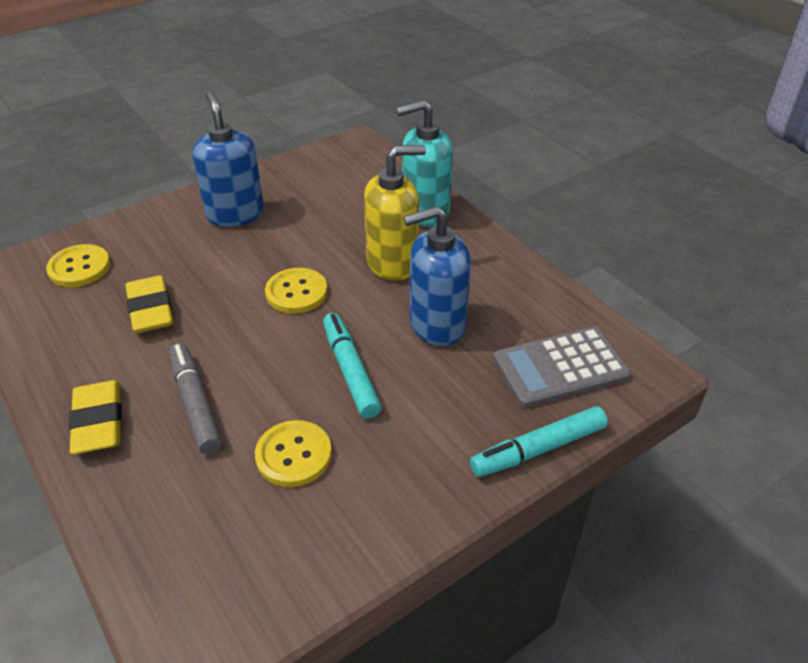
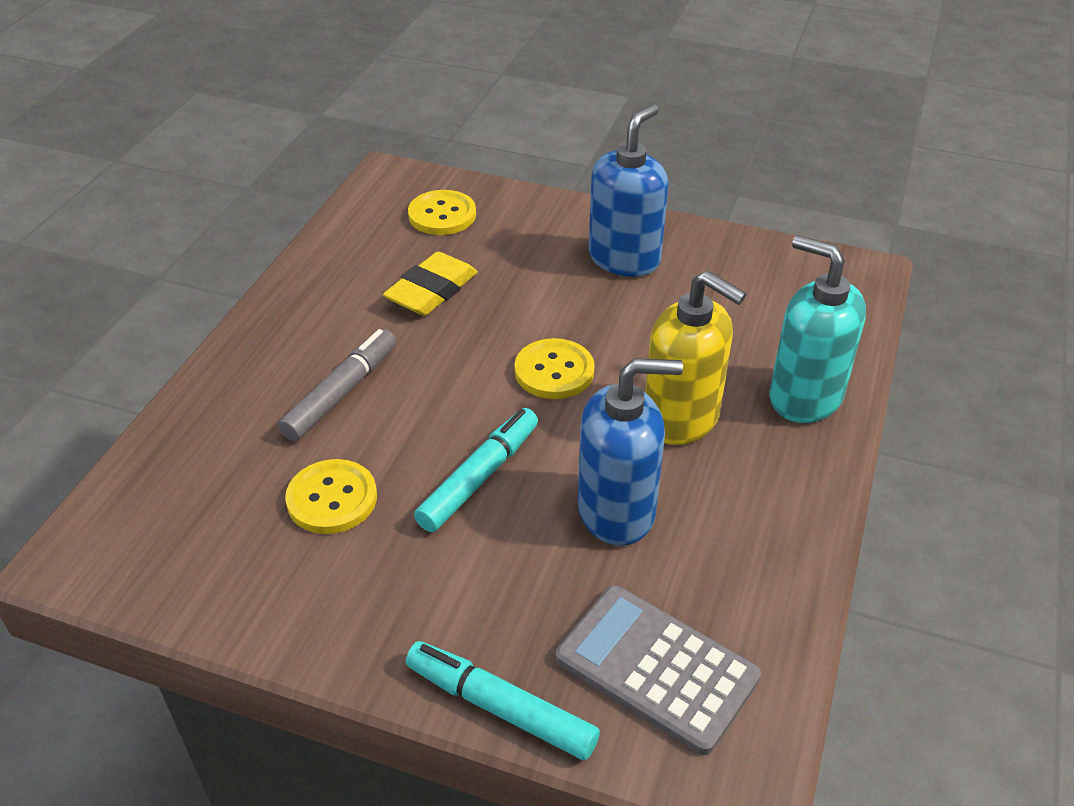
camera: 55 degrees right, 0 degrees up
yellow eraser [68,380,122,454] -> none
blue soap dispenser [403,206,471,346] -> blue soap dispenser turned 135 degrees clockwise [578,358,683,545]

